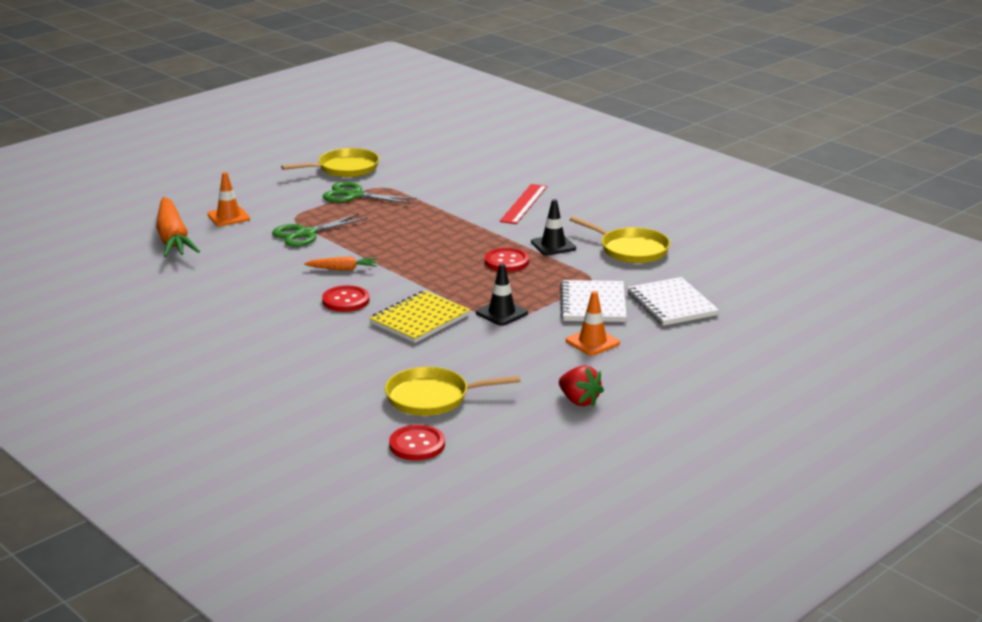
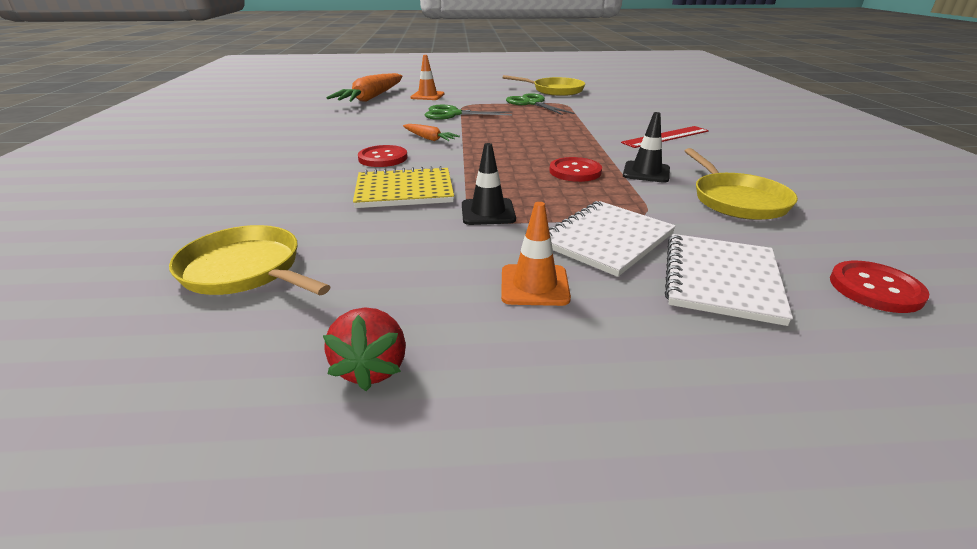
camera: 40 degrees right, 5 degrees up
red button [389,425,445,460] -> red button moved to [830,261,929,313]

